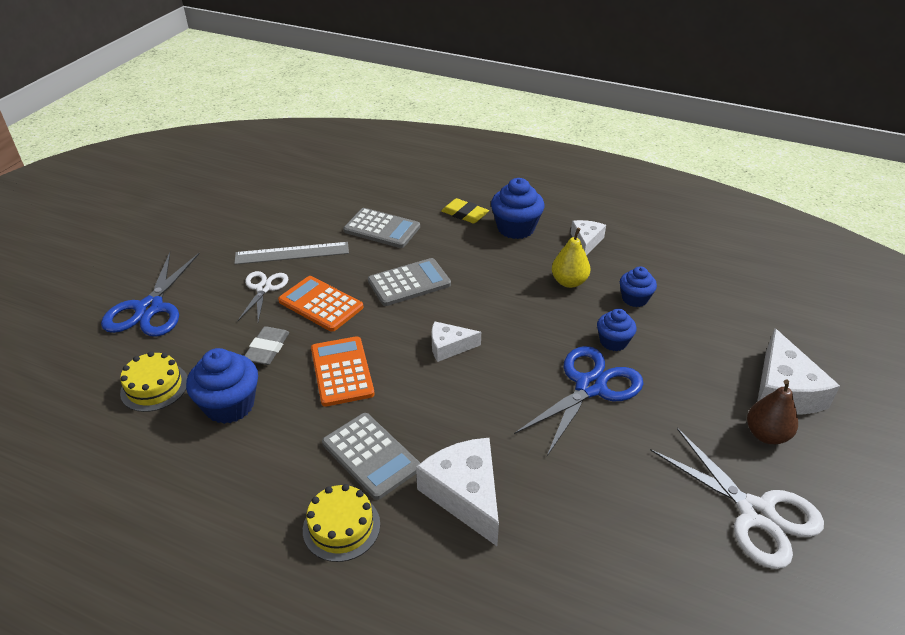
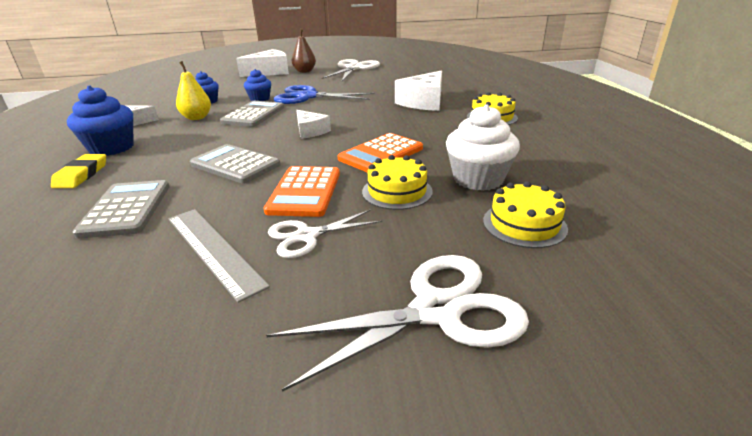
camera: 120 degrees left, 10 degrees down
blue scissors [101,252,200,337] -> white scissors [266,255,529,392]
blue cupcake [186,348,258,424] -> white cupcake [446,104,520,191]
grey eraser [244,326,289,365] -> yellow cake [362,155,433,210]
grey calculator [322,413,420,500] -> grey calculator moved to [220,101,284,127]

